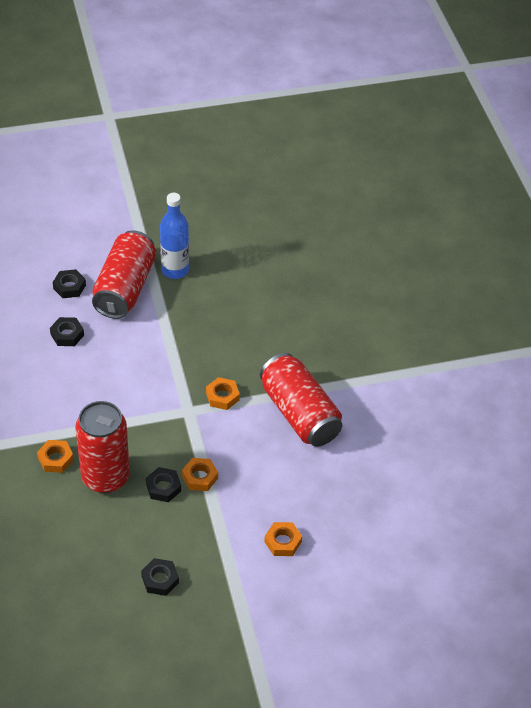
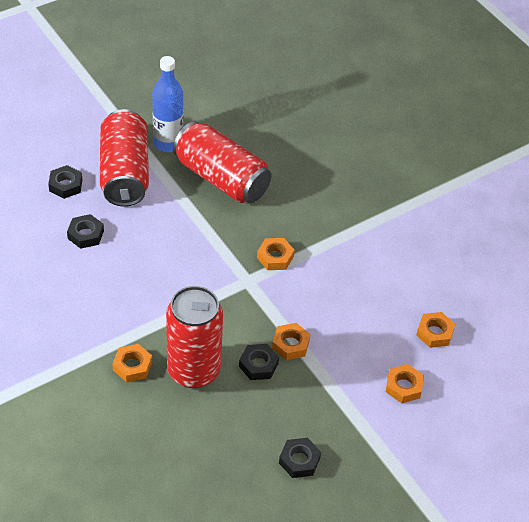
camera: 20 degrees left, 0 degrees up
red can [260,353,342,447] -> red can moved to [173,121,272,203]
none -> orange nut [416,312,455,348]

